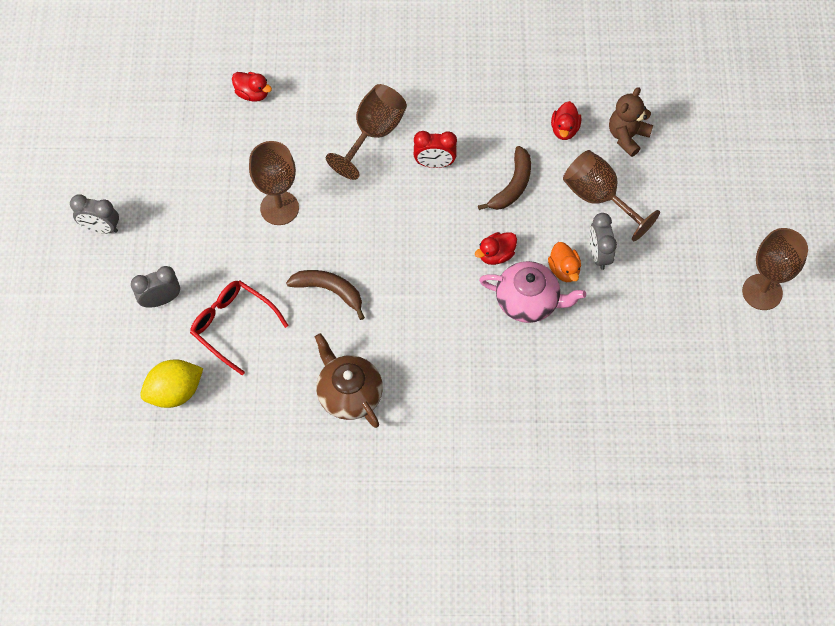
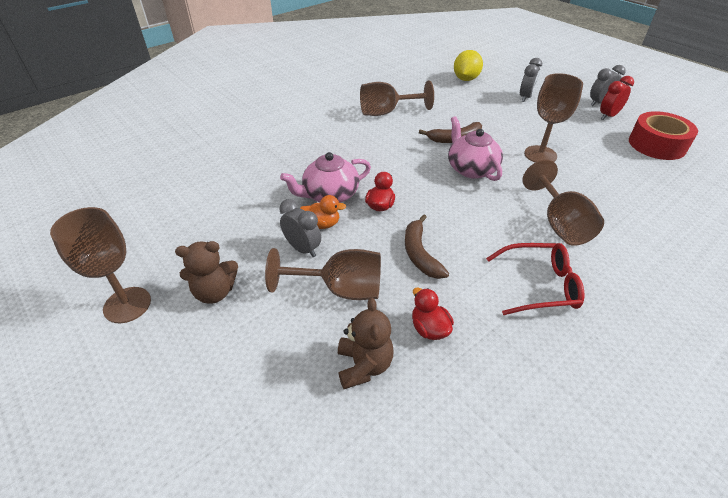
camera: 140 degrees right, 20 degrees down
red glasses [190,280,289,375] -> red glasses moved to [486,243,585,315]
red duck [232,72,272,102] -> none
brown teapot [315,333,383,428] -> brown goblet [360,80,434,116]
red clock [414,131,457,168] -> red clock moved to [600,76,634,120]
orange duck [548,242,581,282] -> orange duck turned 150 degrees clockwise [300,195,346,229]
none -> brown teddy bear [175,241,238,304]
none -> pink teapot [448,116,503,181]
none -> red tape [629,111,698,160]

